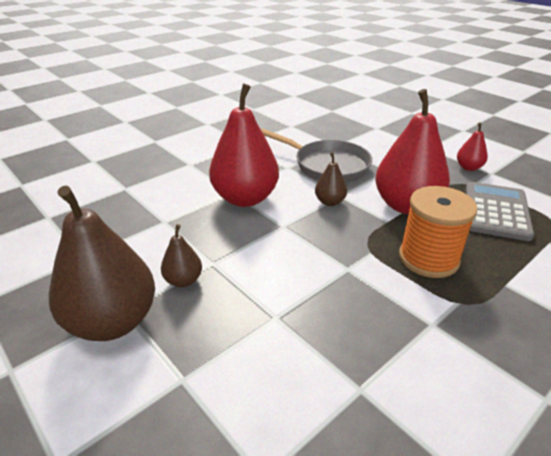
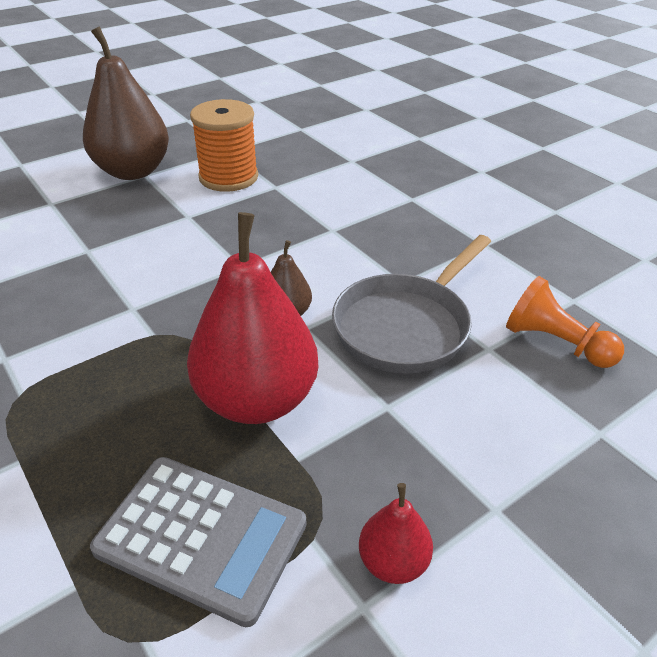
camera: 95 degrees right, 5 degrees up
brown pear [161,224,202,287] -> none
red pear [209,84,279,207] -> none
orange spool [399,186,478,278] -> orange spool moved to [190,99,258,192]
none -> orange pawn [506,276,624,368]

